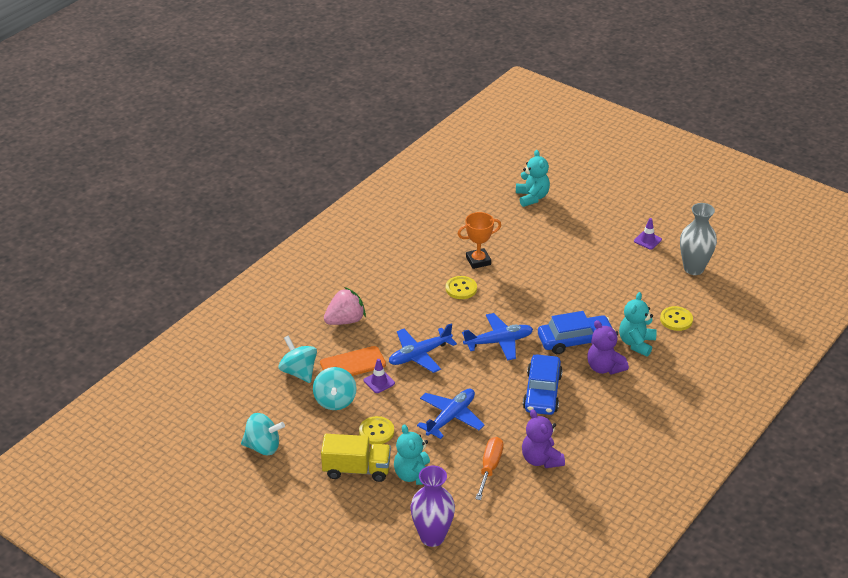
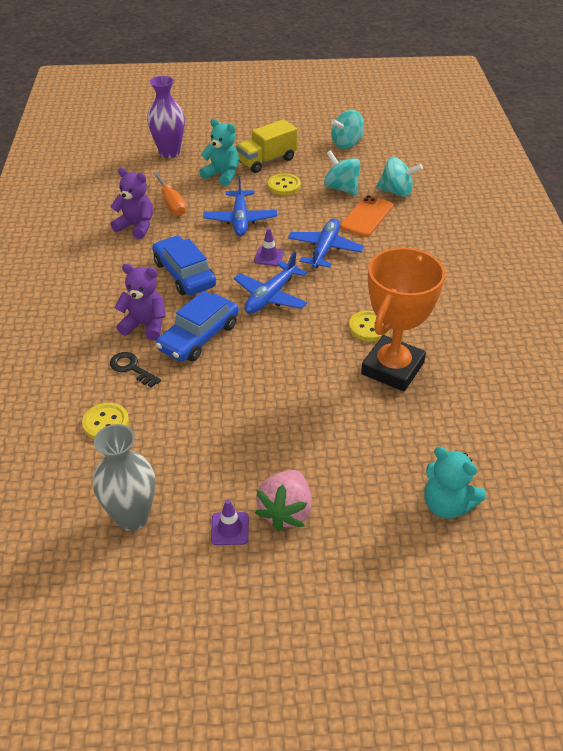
camera: 140 degrees right, 5 degrees up
pink strawberry [324,287,366,325] -> pink strawberry moved to [255,470,312,531]
purple traffic cone [364,359,395,393] -> purple traffic cone moved to [254,228,284,266]
orange trophy [458,212,501,269] -> orange trophy [361,248,445,391], size x1.75
turquoise teddy bear [619,292,657,356] -> black key [110,352,161,388]

